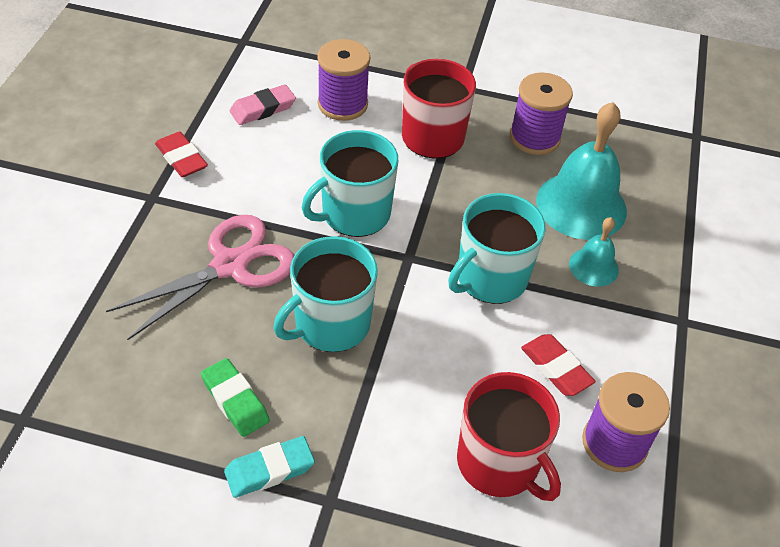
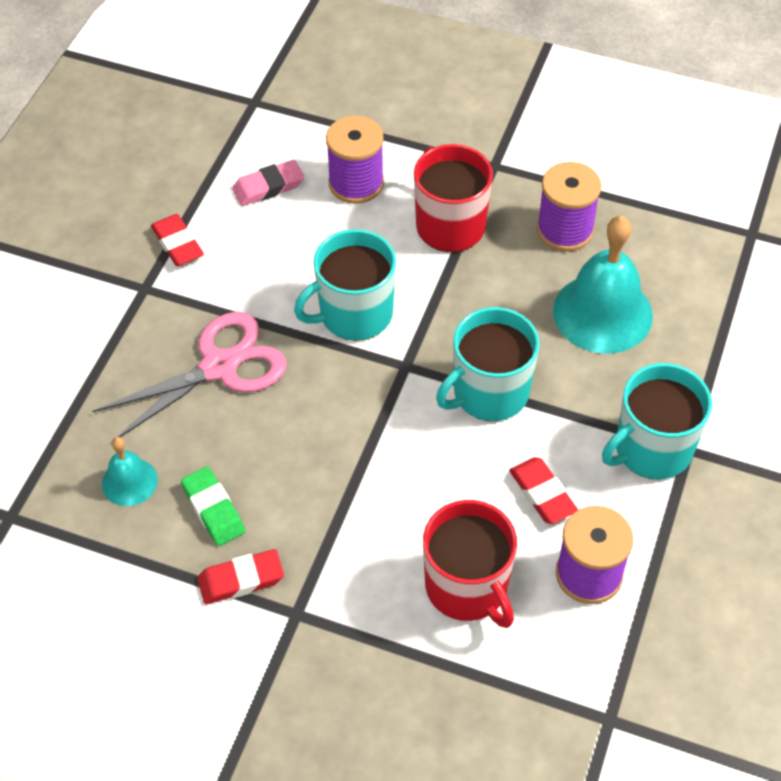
camera: 10 degrees right, 5 degrees up
turquoise eraser [224,436,315,498] -> red eraser [198,549,284,604]
turquoise mug [274,236,378,352] -> turquoise mug moved to [602,363,712,480]
turquoise bell [569,217,619,286] -> turquoise bell moved to [102,437,158,506]

